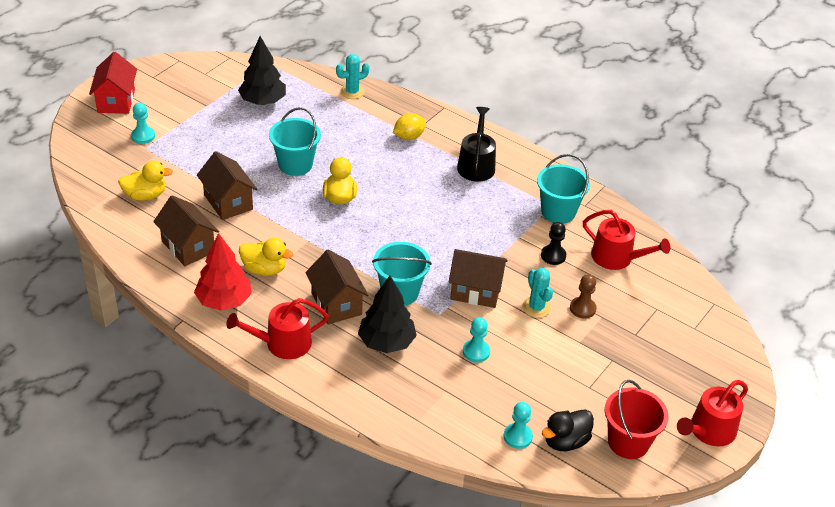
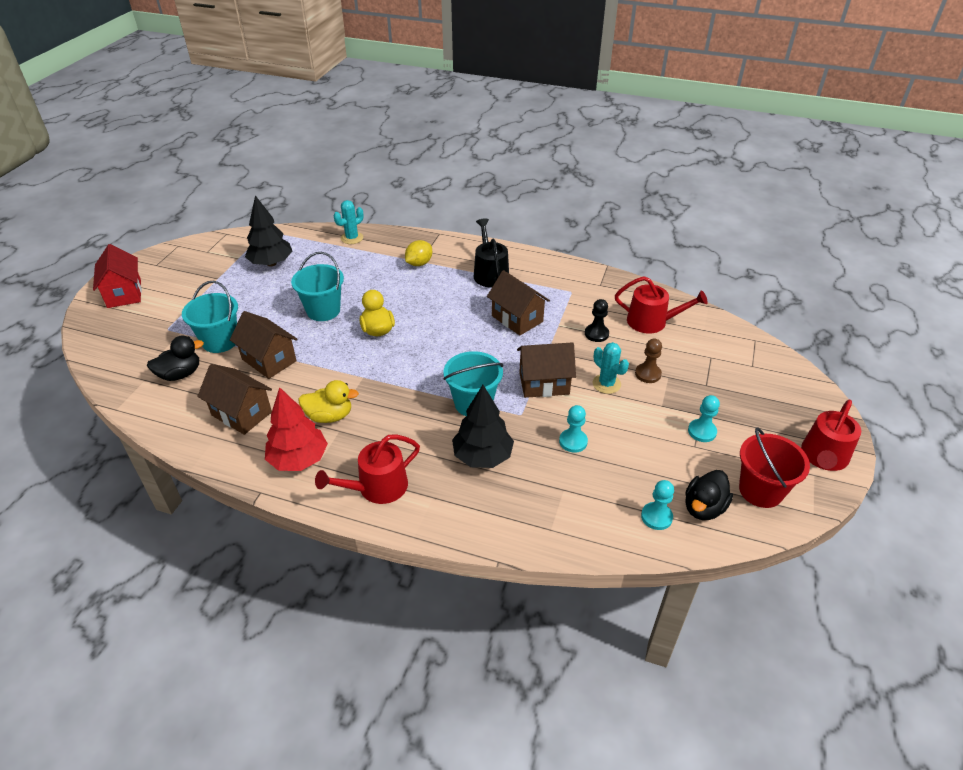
camera: 15 degrees left, 0 degrees up
yellow duck [118,161,173,201] -> black duck [147,336,204,381]
turquoise pawn [131,103,155,144] -> turquoise pawn moved to [688,395,720,442]
brown house [305,250,369,324] -> brown house moved to [487,270,550,336]
turquoise bucket [537,154,590,224] -> turquoise bucket moved to [182,281,238,353]

